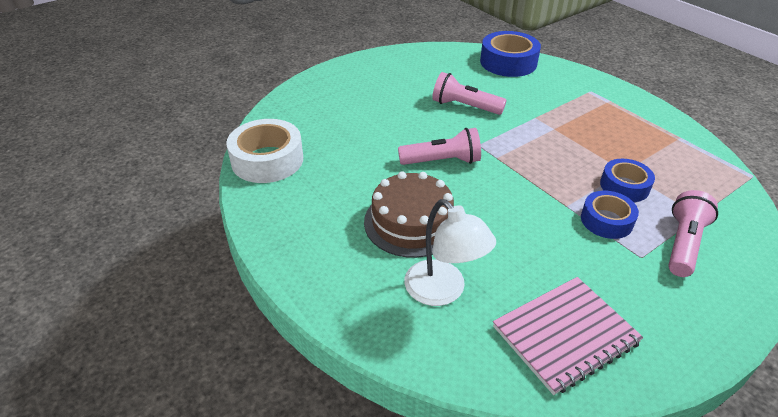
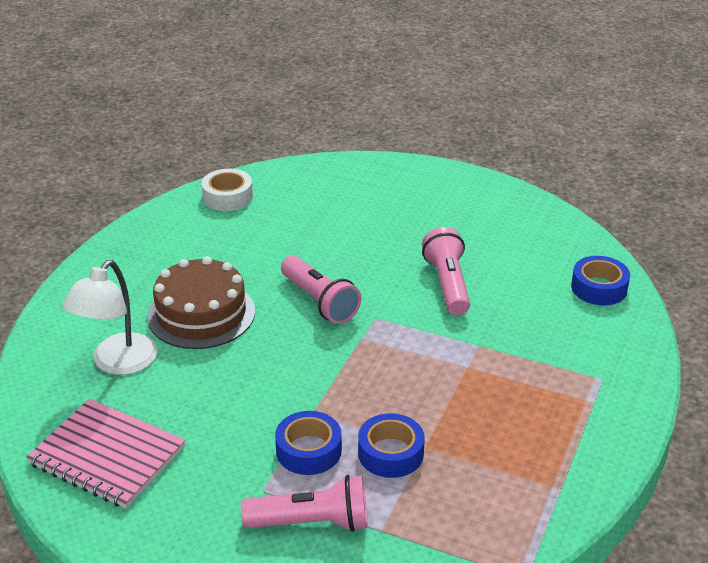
camera: 60 degrees right, 5 degrees down
white tape [226,119,303,183] -> white tape [202,169,253,211], size x0.63
blue tape [480,31,541,77] -> blue tape [571,256,630,306], size x0.63

